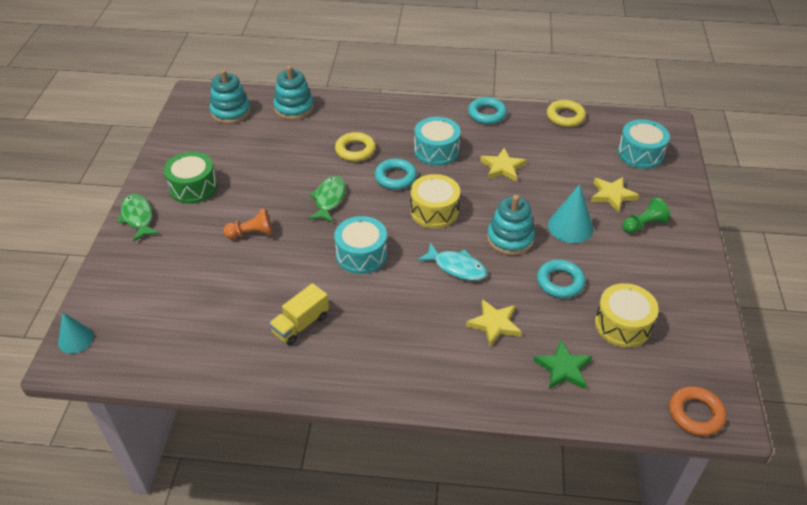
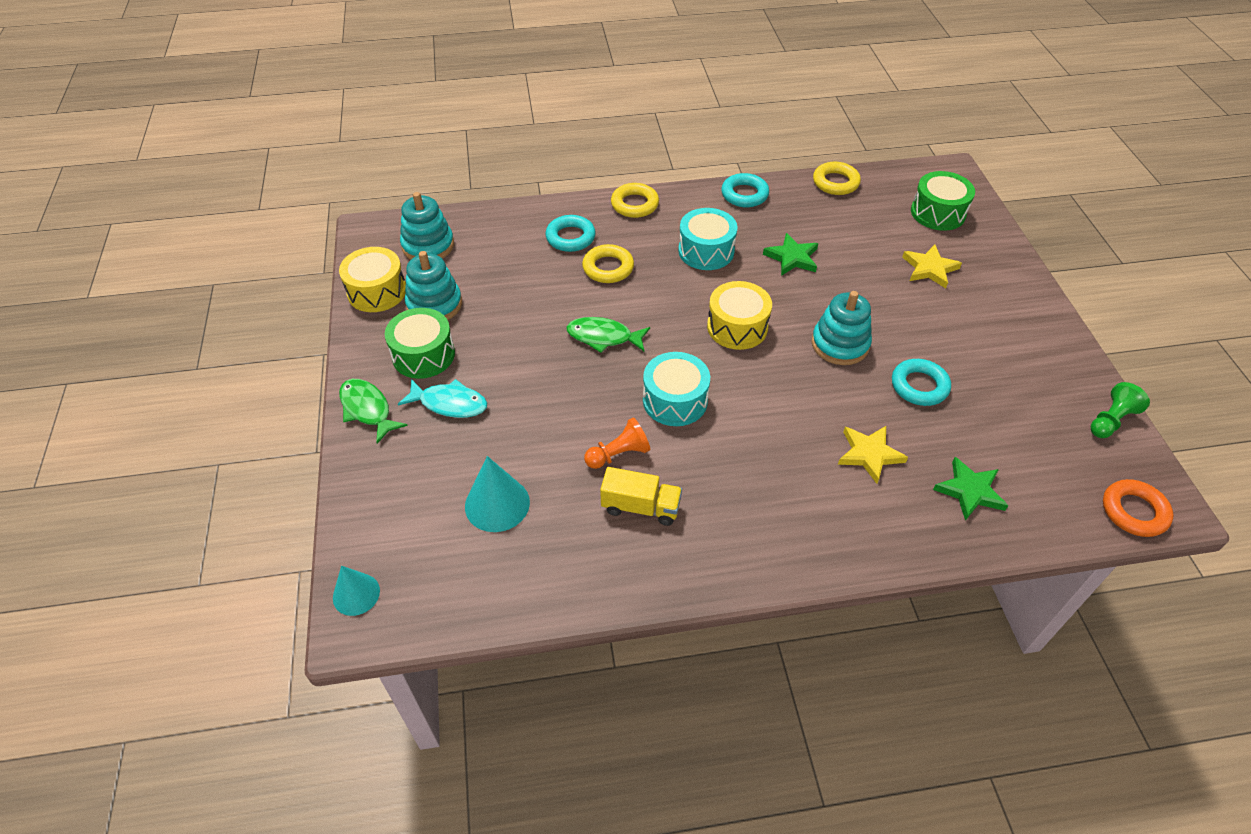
camera: 15 degrees left, 5 degrees up
orange pawn [223,208,273,239] -> orange pawn moved to [584,418,650,469]
yellow truck [269,283,329,345] -> yellow truck turned 105 degrees counterclockwise [600,467,682,526]
turquoise stacking toy [273,66,314,120] -> turquoise stacking toy moved to [405,251,462,320]
green fish [308,176,346,222] -> green fish turned 75 degrees counterclockwise [566,317,650,353]
turquoise ring [375,158,417,190] -> turquoise ring moved to [545,215,596,252]
turquoise fish [417,243,487,281] -> turquoise fish moved to [398,379,487,418]
yellow star [480,148,527,182] -> green star [763,233,818,276]
turquoise cone [548,184,593,243] -> turquoise cone moved to [465,456,530,532]
yellow drum [595,283,659,348] -> yellow drum moved to [339,247,406,312]
turquoise drum [618,119,670,169] -> green drum [911,171,975,231]
green pawn [622,197,670,234] -> green pawn moved to [1091,382,1150,438]
none -> yellow ring [611,183,659,218]

